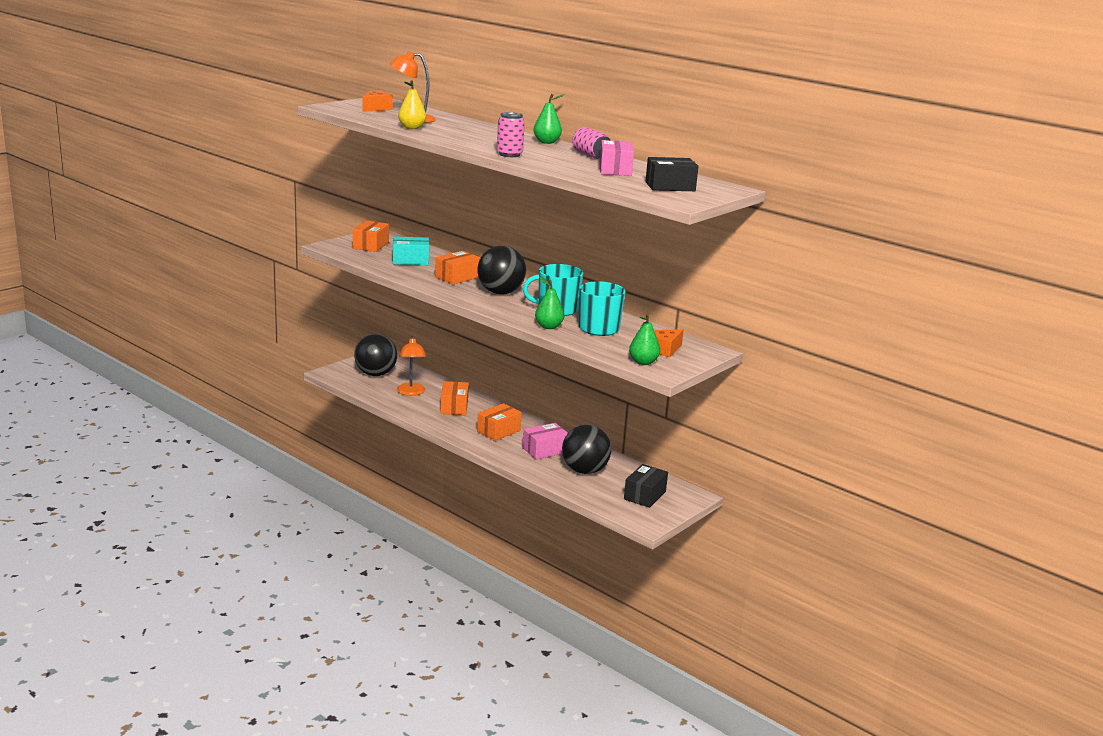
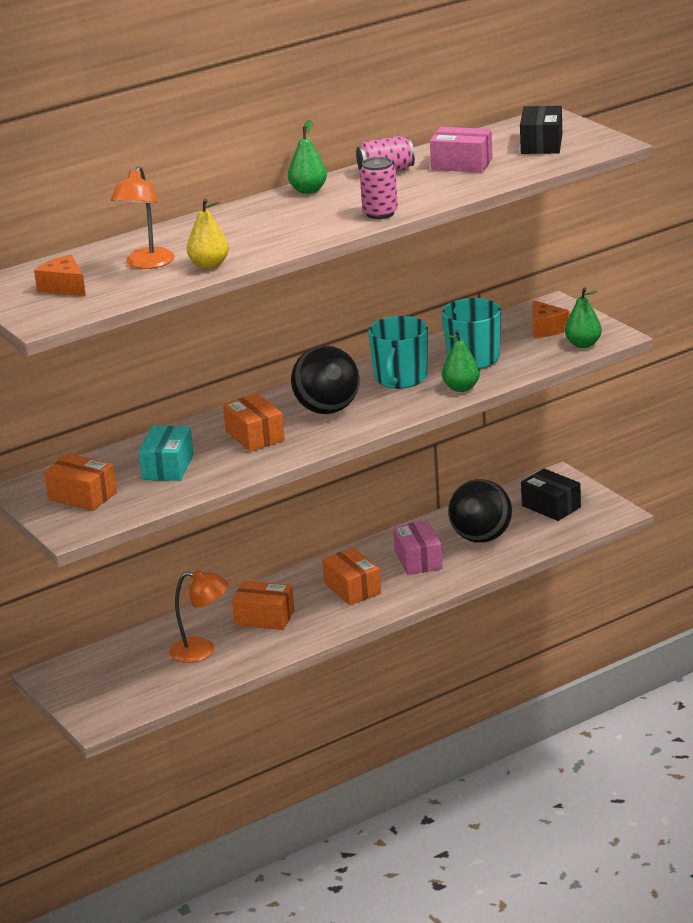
camera: 70 degrees left, 5 degrees up
black ball [354,334,397,376] -> none

